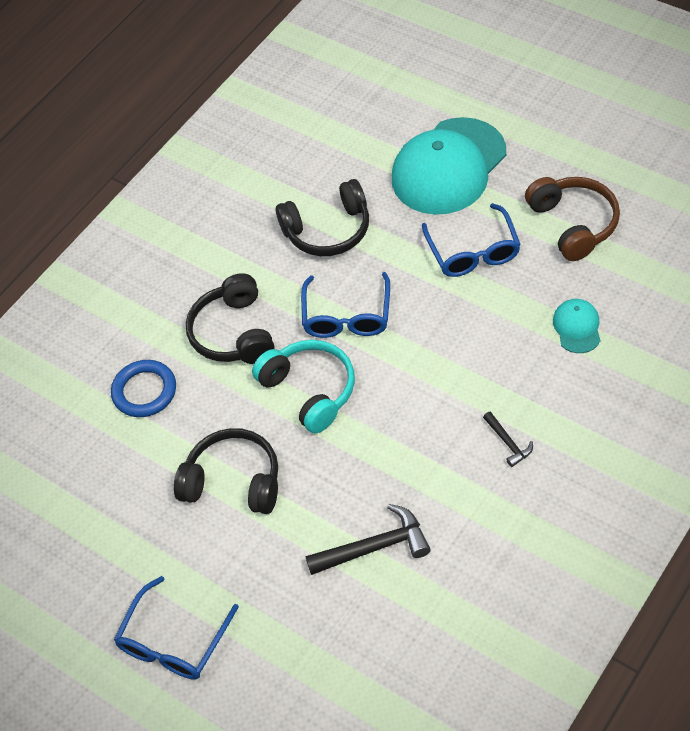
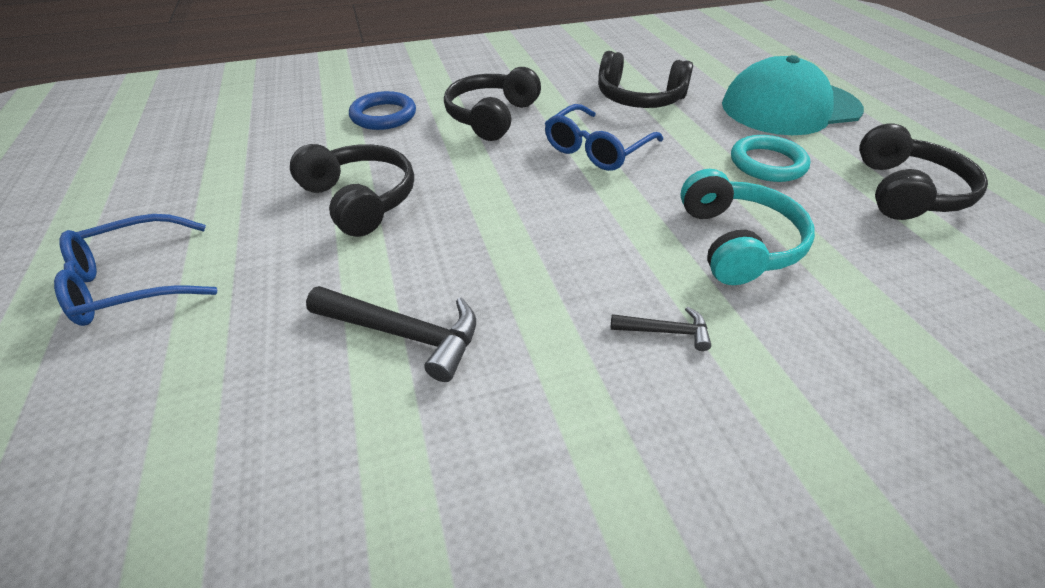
camera: 30 degrees right, 10 degrees down
turquoise headphones [252,340,355,433] -> turquoise headphones moved to [680,169,815,285]
blue glasses [422,203,521,277] -> turquoise ring [731,135,810,182]
black hammer [483,412,533,467] -> black hammer turned 90 degrees counterclockwise [611,307,711,351]
brown headphones [525,177,620,261] -> black headphones [859,124,988,220]
turquoise cap [553,299,601,353] -> none

